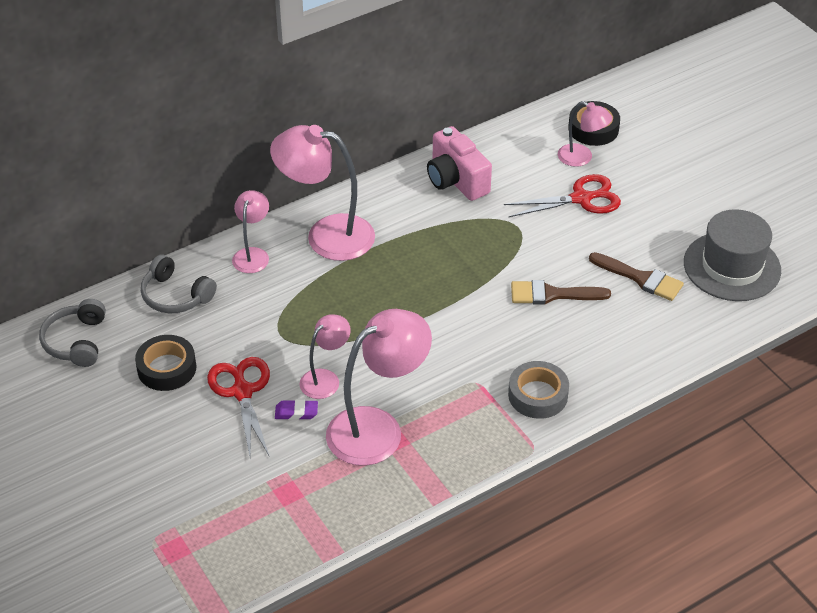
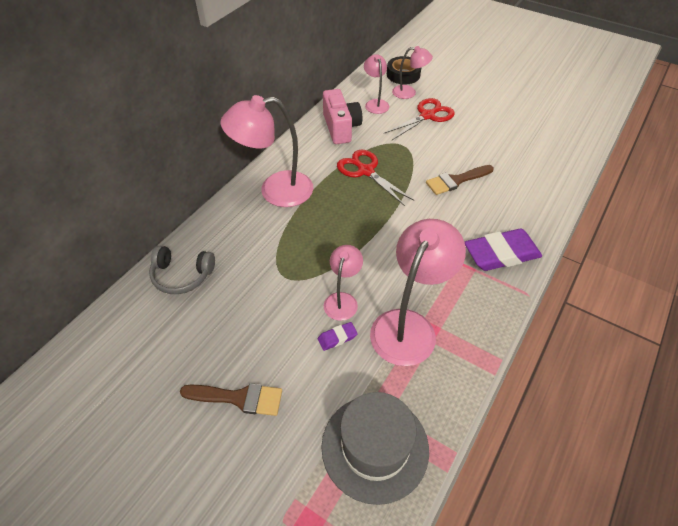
camera: 25 degrees left, 5 degrees up
grey headphones [39,299,106,367] -> none
black tape [135,335,196,391] -> none
red scissors [207,357,270,457] -> red scissors moved to [337,150,414,206]
pink lamp [232,190,269,273] -> pink lamp moved to [364,54,389,114]
pink camera [427,126,492,201] -> pink camera turned 135 degrees counterclockwise [323,89,362,144]
grey tape [508,361,569,419] -> purple eraser [465,229,542,271]
brown brush [589,252,684,301] -> brown brush moved to [180,383,282,416]
grey hat [684,209,781,301] -> grey hat moved to [322,392,429,505]

